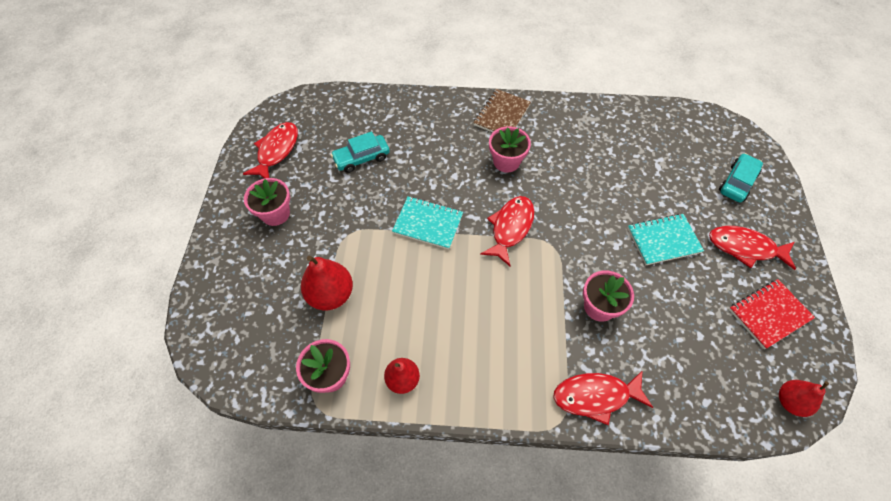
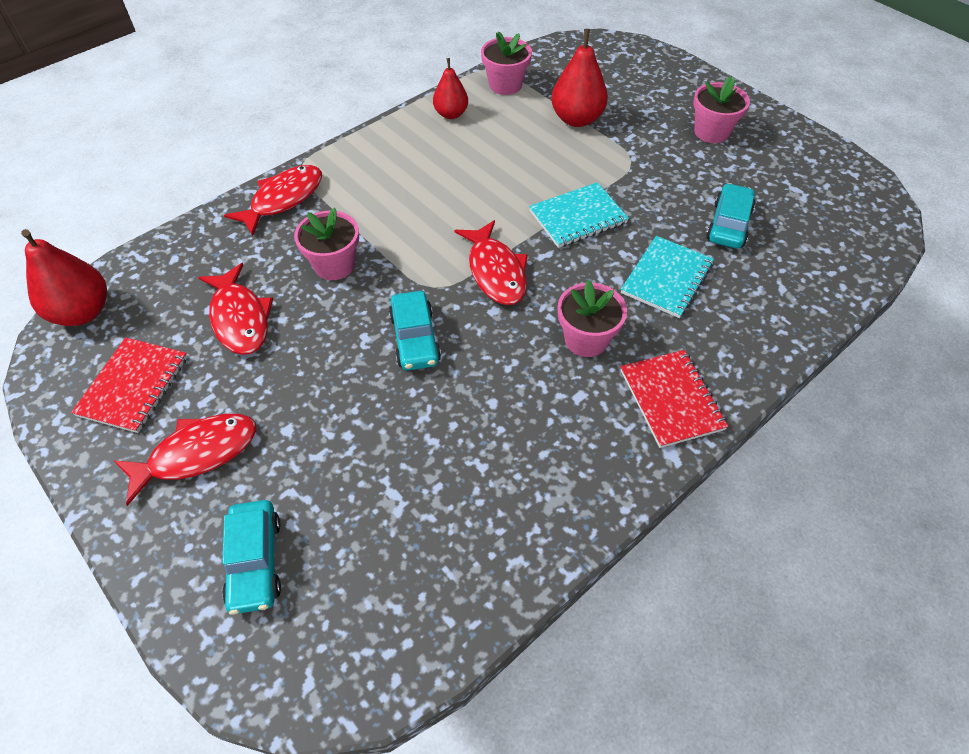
camera: 135 degrees right, 5 degrees down
red fish [243,122,298,178] -> red fish moved to [198,263,273,355]
brown notebook [473,89,531,133] -> red notebook [621,350,728,448]
turquoise notebook [627,213,704,265] -> turquoise notebook moved to [621,236,714,318]
red pear [779,380,829,417] -> red pear [21,229,107,326], size x1.55
none -> turquoise car [389,291,441,371]

